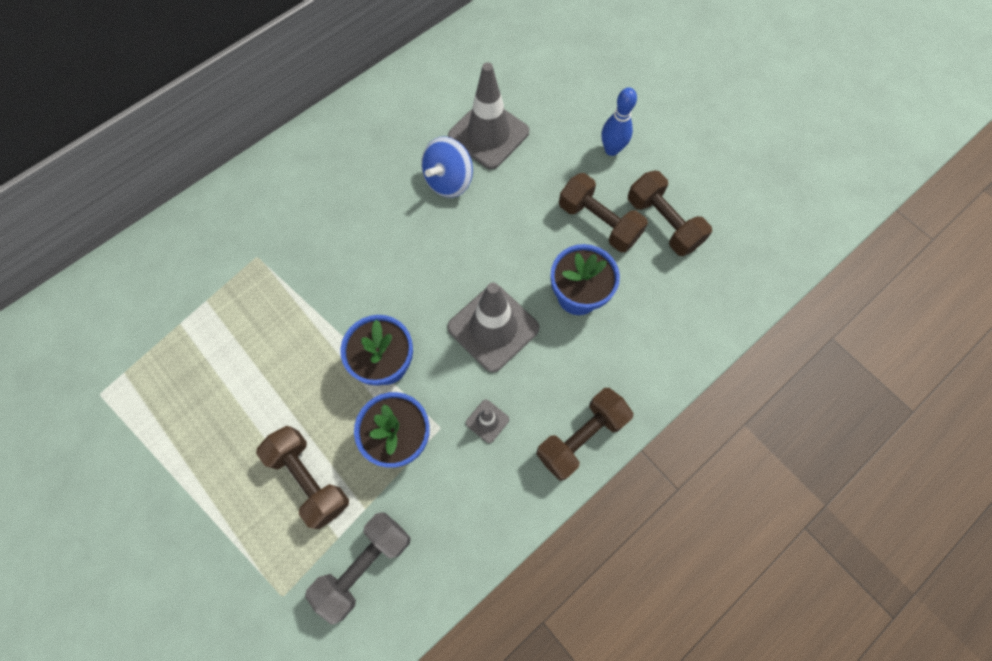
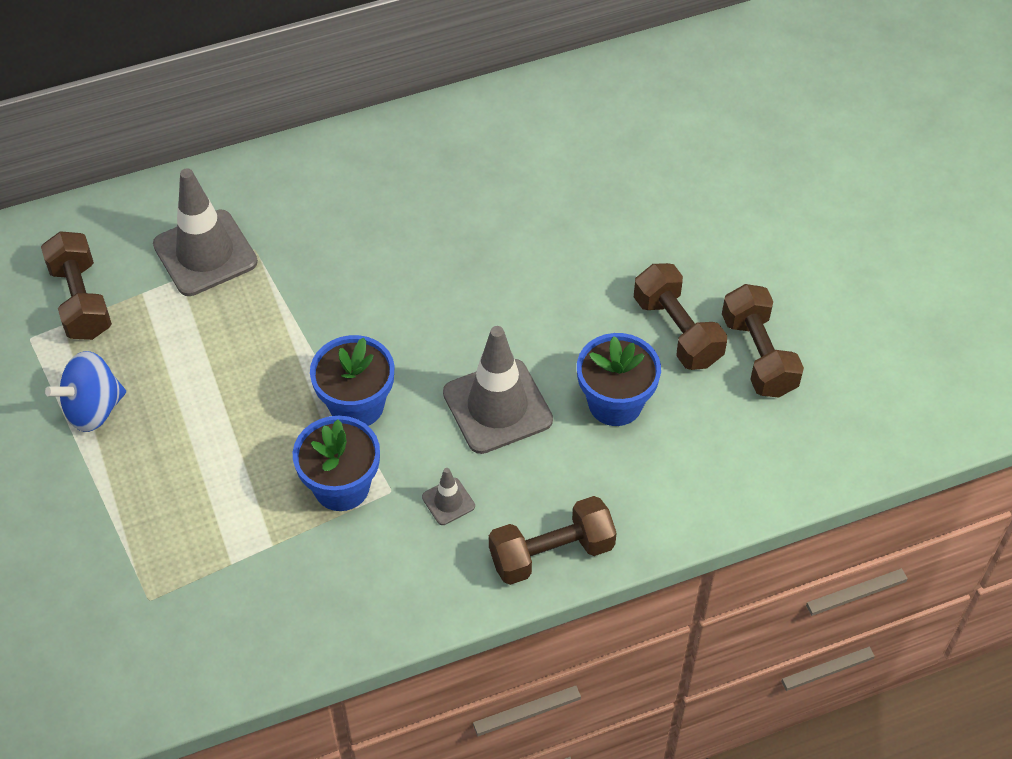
camera: 20 degrees right, 15 degrees down
brown dumbbell [256,426,349,529] -> brown dumbbell moved to [41,231,112,340]
grey dumbbell [305,512,411,625] -> none
blue spinning top [421,136,473,198] -> blue spinning top moved to [45,351,126,432]
grey traffic cone [448,62,529,169] -> grey traffic cone moved to [153,168,258,296]
blue bowling pin [602,87,637,156] -> none

